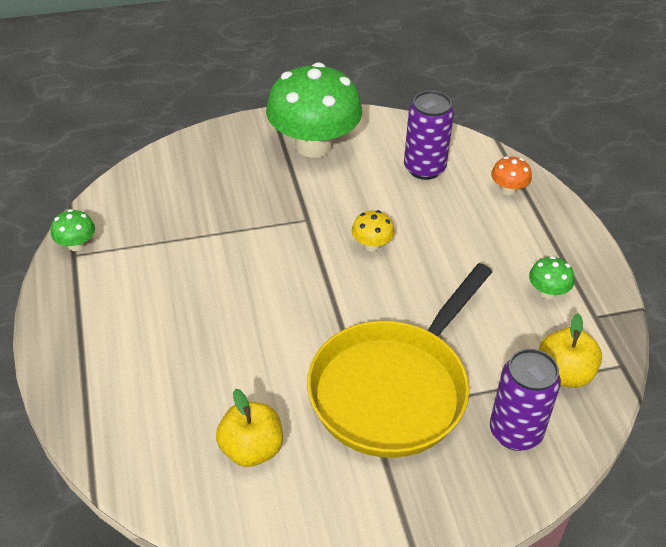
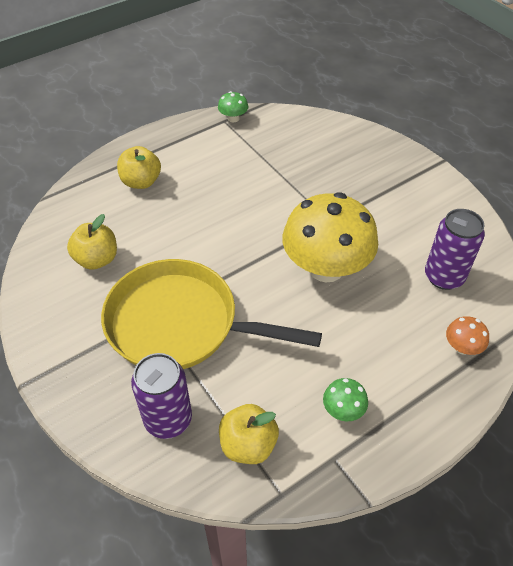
camera: 70 degrees right, 5 degrees up
green mushroom [266,62,362,158] -> none
yellow mushroom [352,210,395,251] -> yellow mushroom [282,192,378,282], size x2.43
none -> yellow apple [117,146,161,189]

